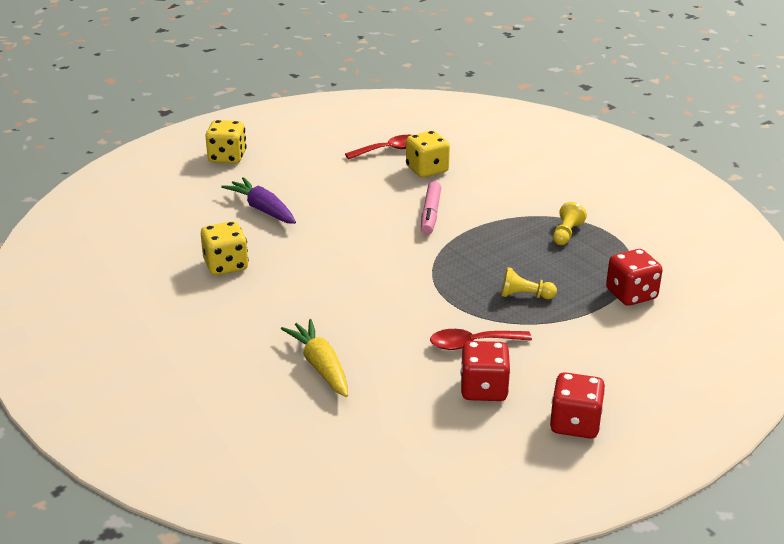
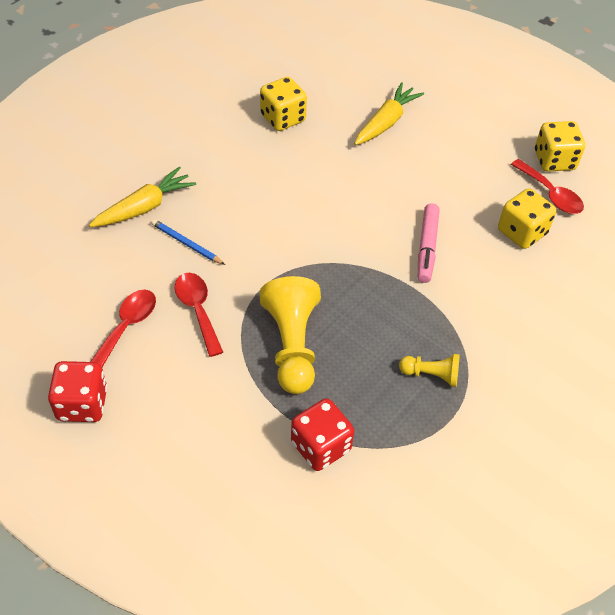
camera: 75 degrees right, 20 degrees up
yellow dice [205,120,247,164] -> yellow dice moved to [535,121,585,172]
purple carrot [221,177,296,224] -> yellow carrot [354,82,424,145]
pink marker [421,181,441,235] -> pink marker turned 75 degrees counterclockwise [418,203,440,283]
red dice [460,341,511,401] -> red spoon [90,290,156,367]
yellow pawn [501,267,557,299] -> yellow pawn [260,276,321,394], size x1.92
none -> blue pencil [151,219,225,265]

